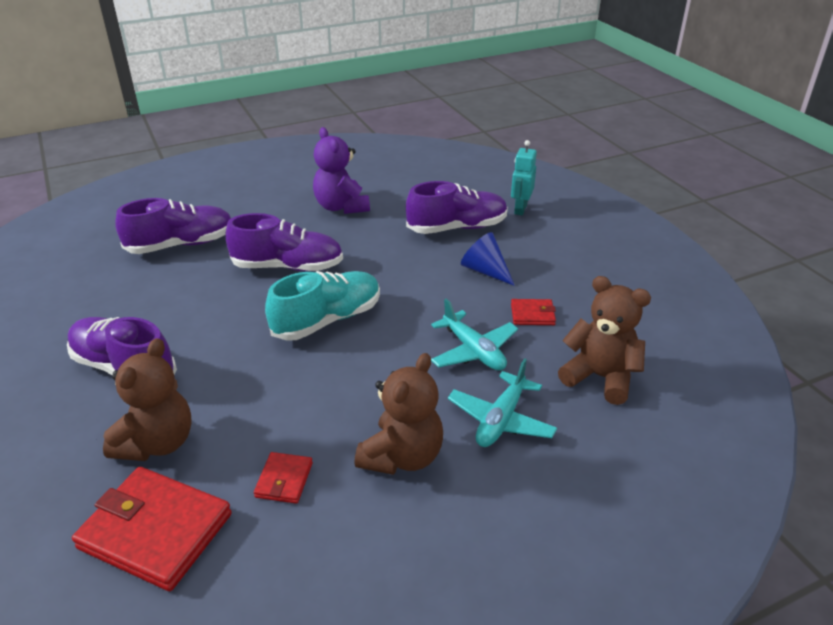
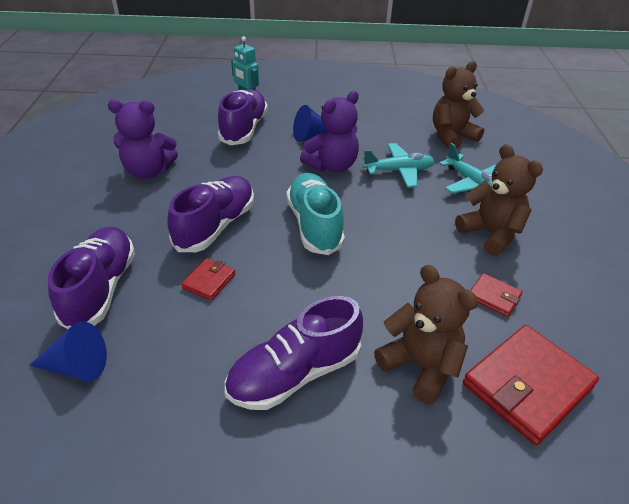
camera: 65 degrees left, 5 degrees up
red wallet [511,299,556,325] -> red wallet moved to [181,258,235,301]
none -> blue cone [30,321,107,381]
none -> purple teddy bear [300,91,359,172]

